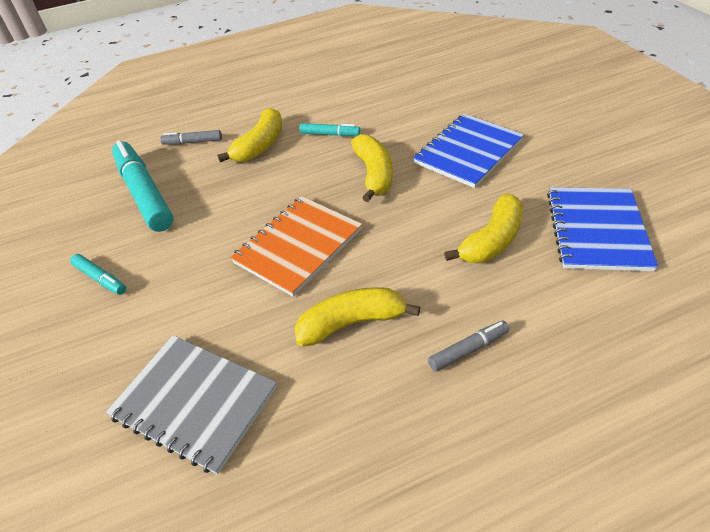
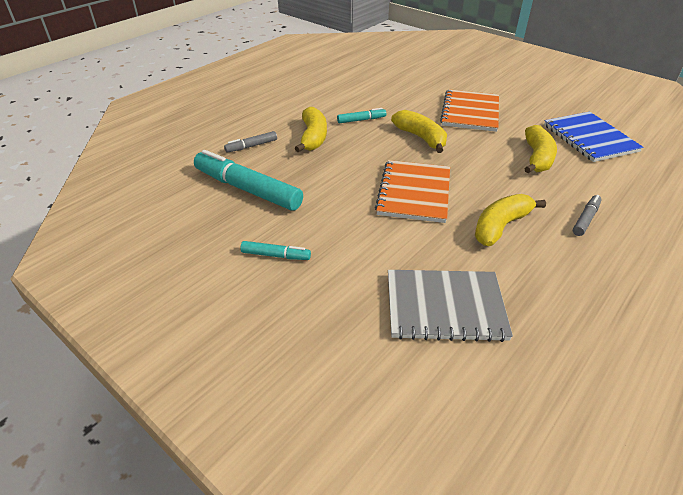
camera: 30 degrees left, 5 degrees down
blue notebook [413,114,524,188] -> orange notebook [440,89,499,132]

